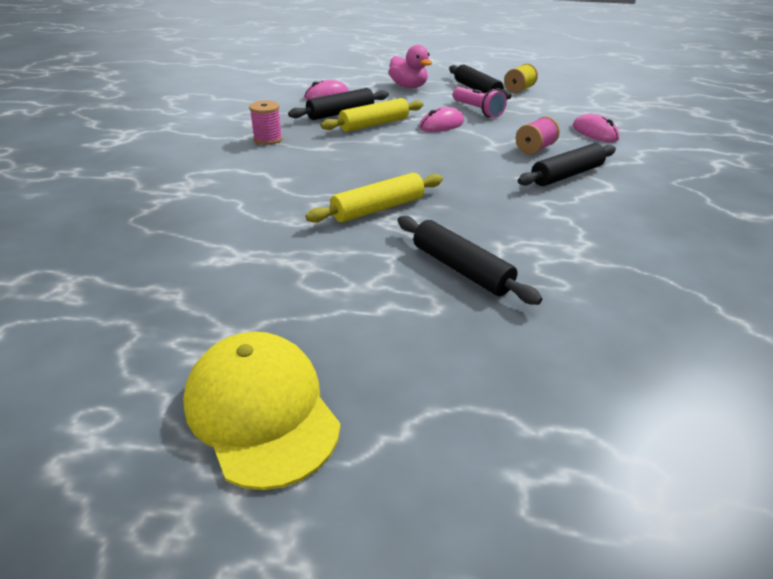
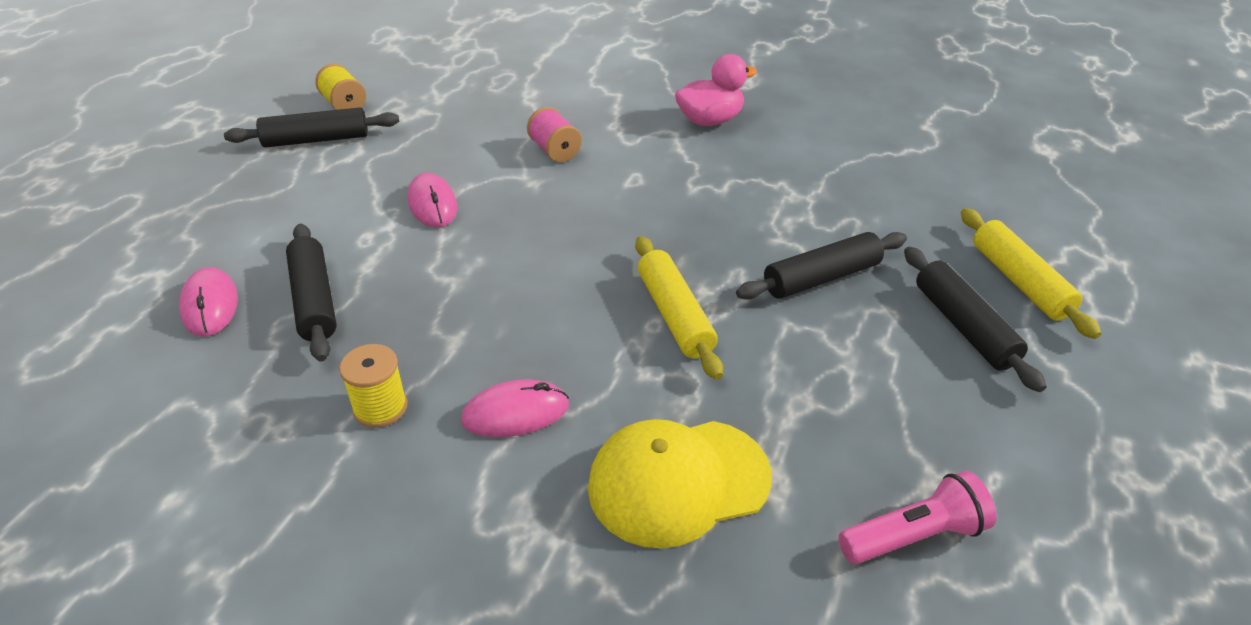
camera: 75 degrees left, 5 degrees up
yellow cap [183,332,340,490] -> yellow cap moved to [588,419,772,549]
pink spool [249,100,283,145] -> yellow spool [339,344,407,428]
yellow rolling pin [321,98,423,132] -> yellow rolling pin moved to [961,208,1101,339]
pink duck [389,45,432,88] -> pink duck moved to [675,54,757,126]
pink flashlight [453,87,507,118] -> pink flashlight moved to [839,471,996,564]
black rolling pin [518,143,616,186] -> black rolling pin moved to [904,247,1046,392]
pink mouse [573,114,620,142] -> pink mouse moved to [461,379,569,437]

